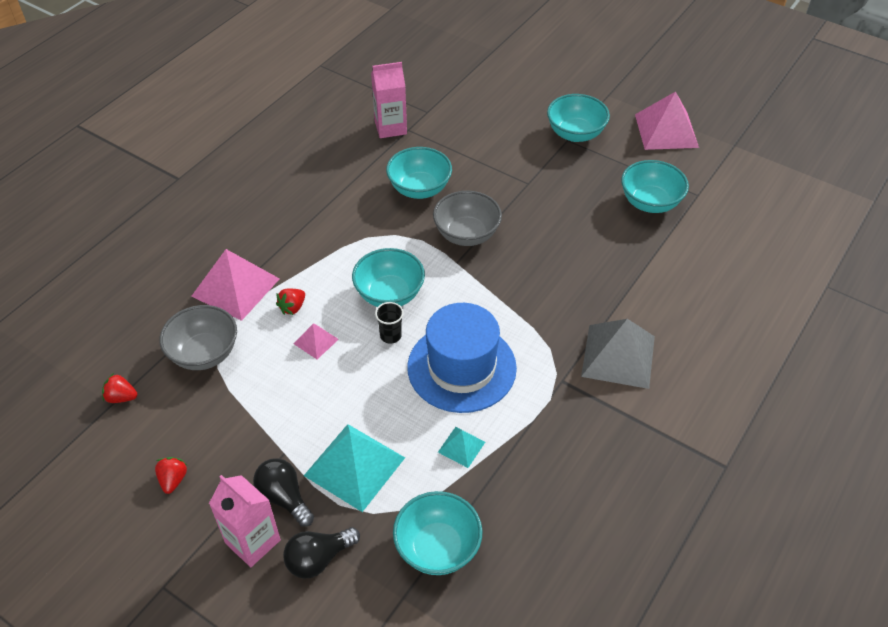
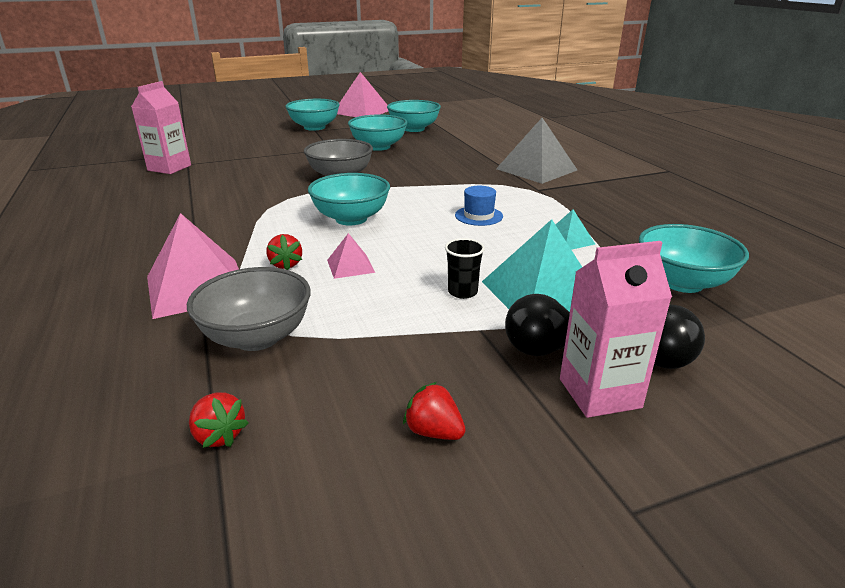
camera: 55 degrees left, 20 degrees down
red strawberry [102,373,137,403] -> red strawberry turned 90 degrees counterclockwise [189,393,249,448]
black cup [375,302,404,344] -> black cup moved to [445,238,485,299]
turquoise bowl [386,147,452,199] -> turquoise bowl moved to [348,114,407,151]
blue hat [407,303,517,413] -> blue hat [455,186,503,226], size x0.42

